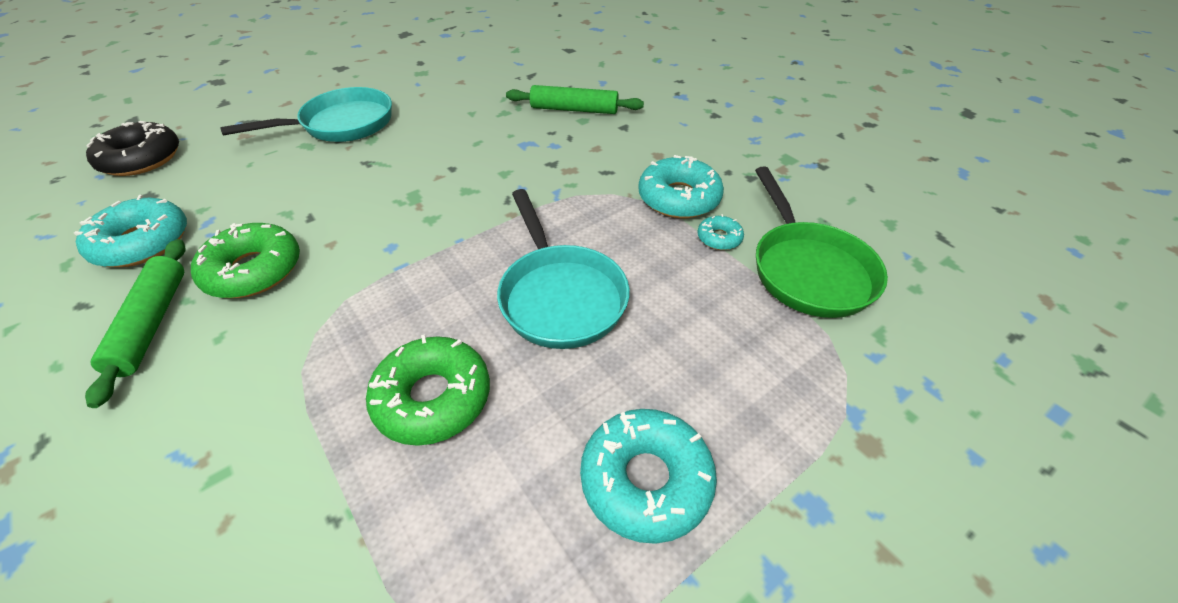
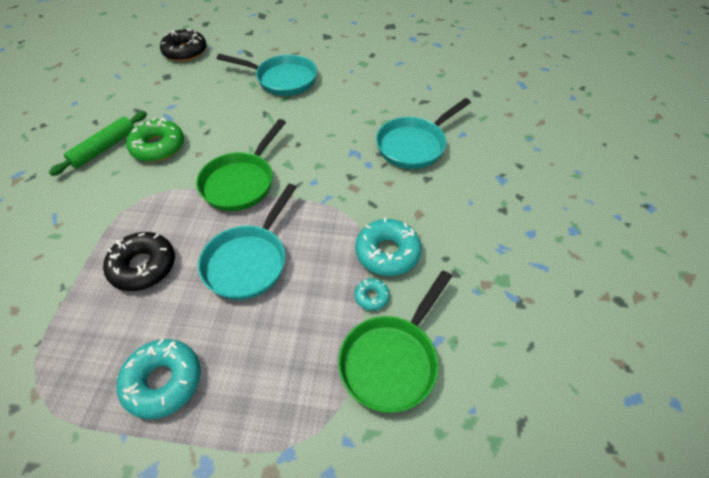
camera: 45 degrees right, 5 degrees up
turquoise donut [74,195,187,267] -> none
green donut [366,334,490,446] -> black donut [103,232,175,291]
green rolling pin [506,85,644,114] -> turquoise pan [376,98,471,169]
none -> green pan [196,119,286,211]

